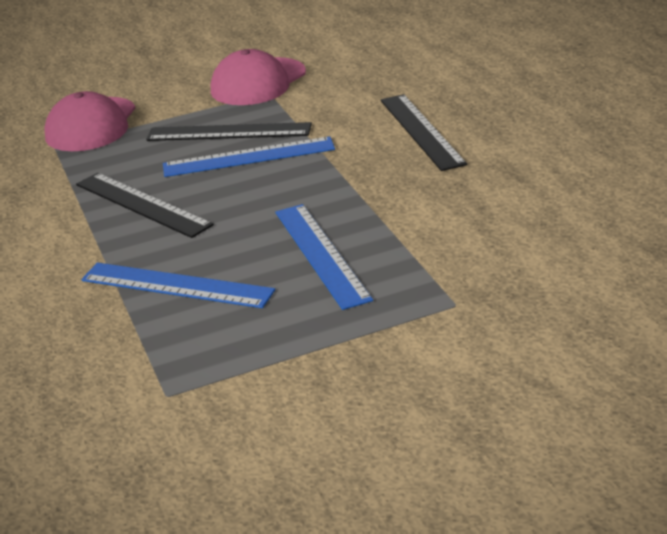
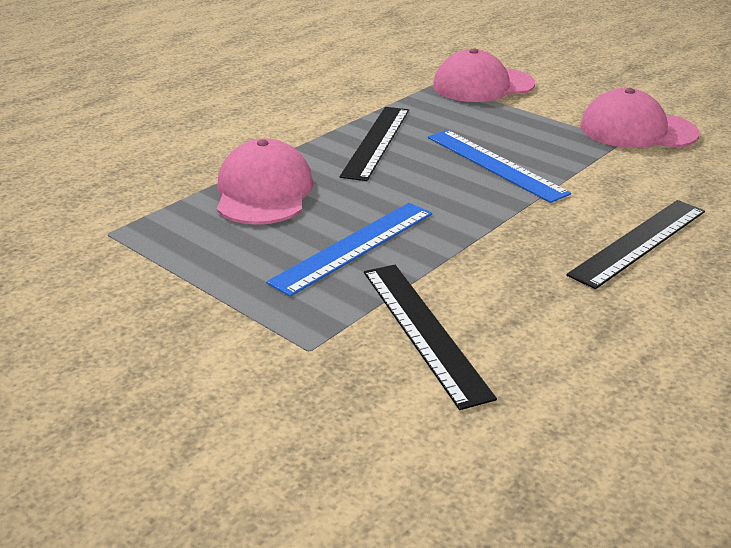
camera: 60 degrees right, 0 degrees up
blue ruler [81,263,275,308] -> pink cap [217,139,313,225]
black ruler [146,122,312,141] -> black ruler moved to [364,265,497,410]

